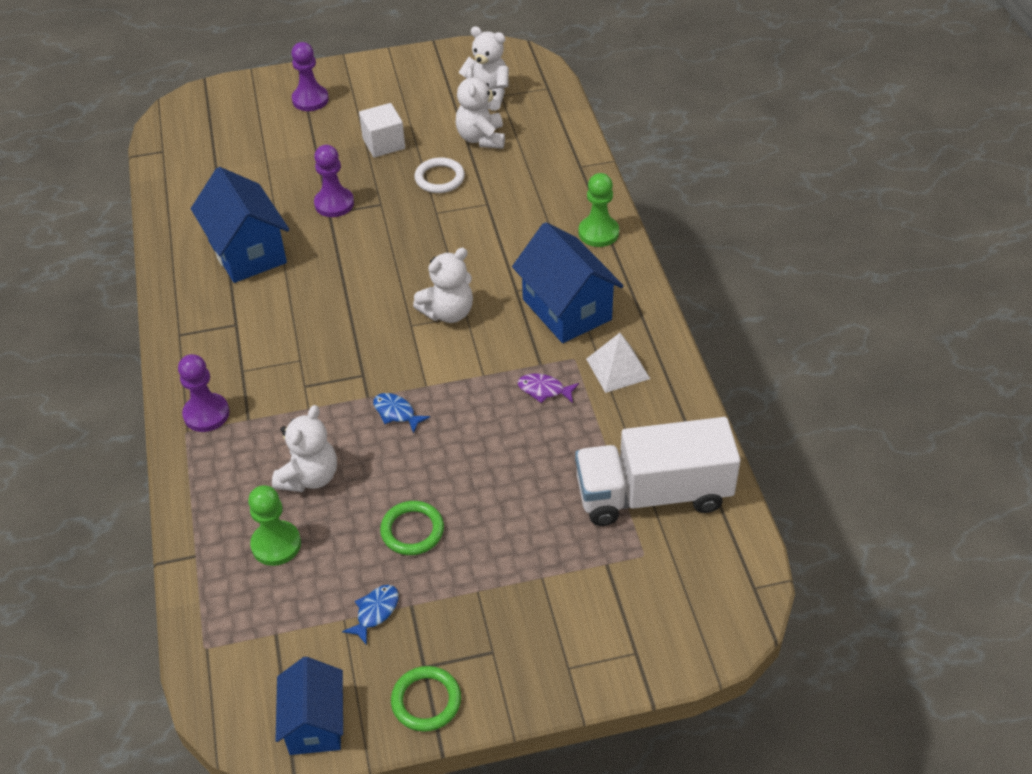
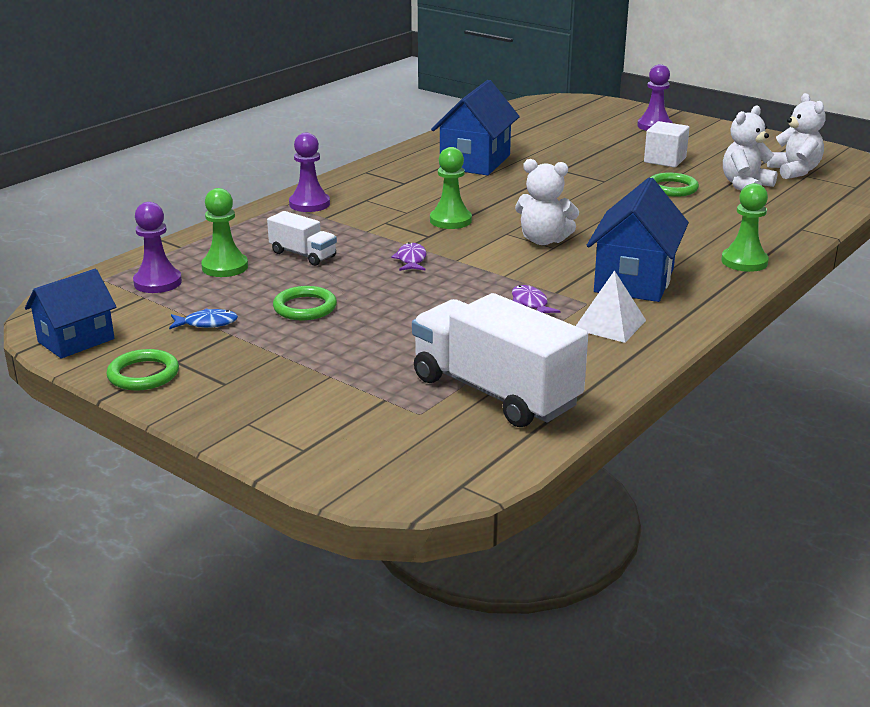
camera: 50 degrees right, 20 degrees down
white teddy bear [272,405,337,492] -> white truck [267,211,337,266]
purple pawn [314,145,354,217] -> purple pawn moved to [133,202,182,293]
blue fish [373,393,430,434] -> purple fish [391,242,427,271]
white ring [414,157,465,193] -> green ring [650,173,699,197]
none -> green pawn [430,147,472,229]

